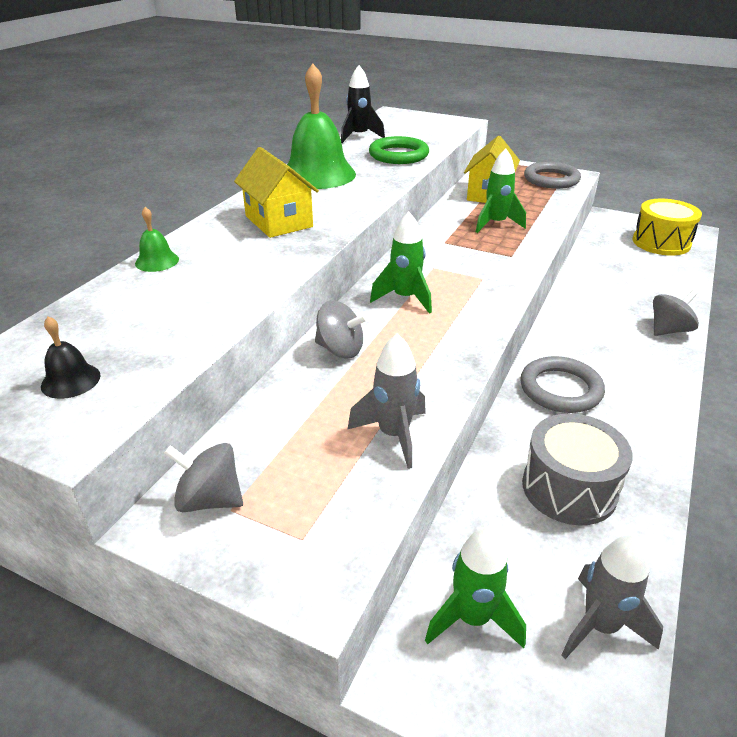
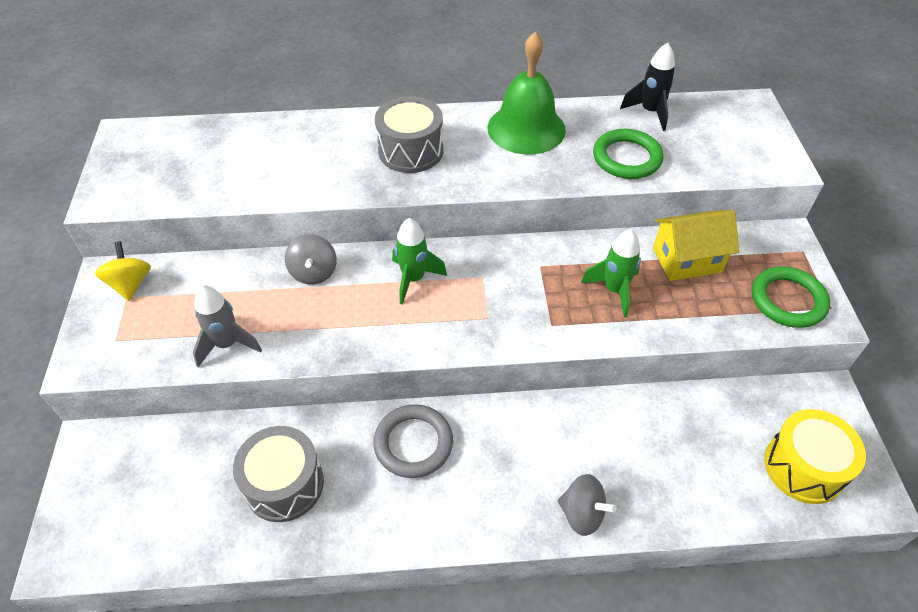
camera: 60 degrees right, 15 degrees up
black bell [41,316,101,399] -> none
green bell [135,207,179,272] -> none
grey spinning top [164,443,243,512] -> yellow spinning top [95,241,151,301]
yellow house [234,147,319,238] -> grey drum [375,96,443,173]
green rocket [425,527,526,648] -> none
grey ring [524,162,581,189] -> green ring [752,266,830,328]
grey rocket [562,534,663,659] -> none

